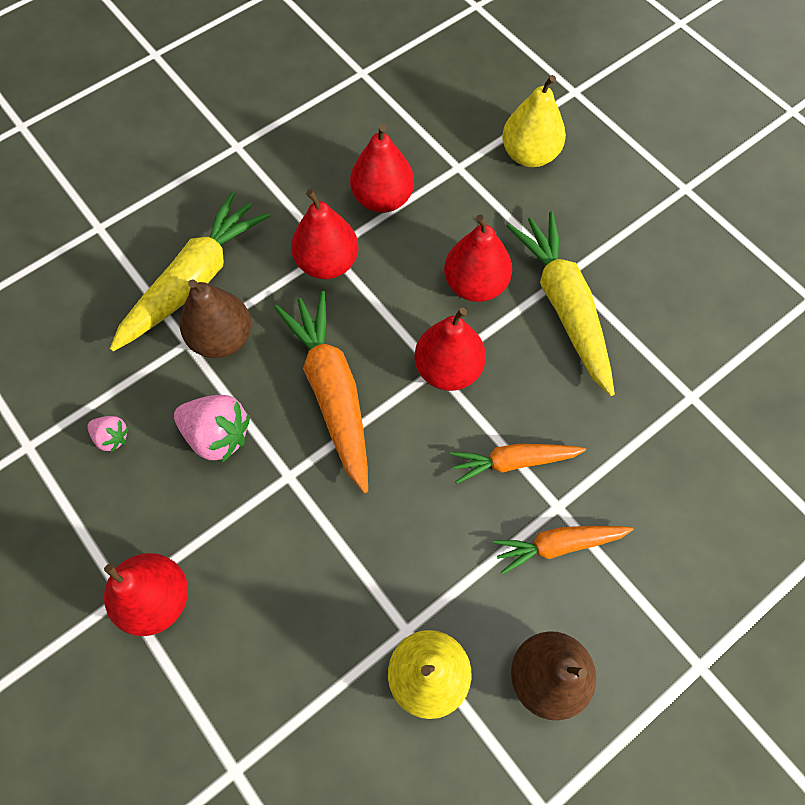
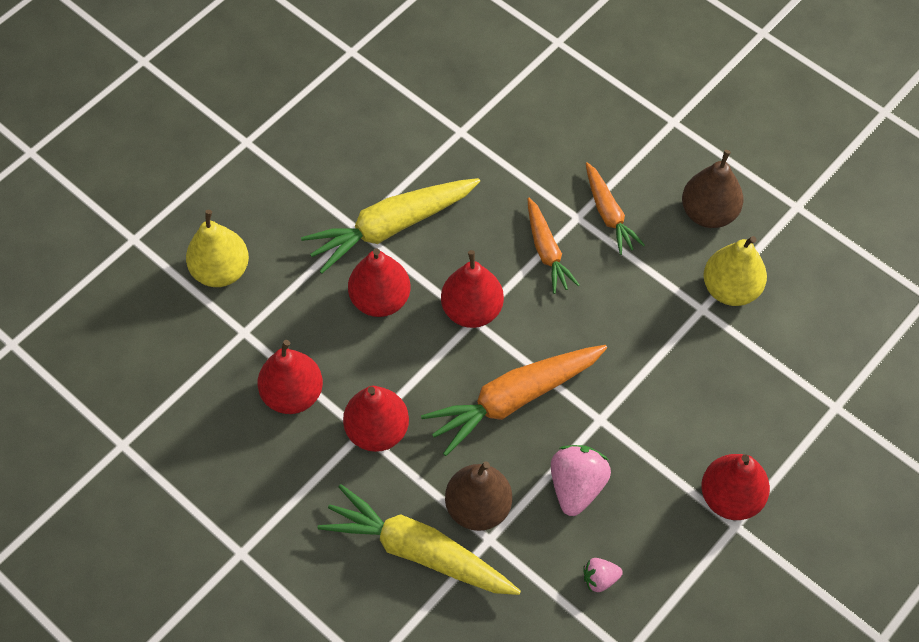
camera: 100 degrees left, 5 degrees down
pink strawberry [87,416,129,452] -> pink strawberry turned 120 degrees counterclockwise [583,558,623,592]

